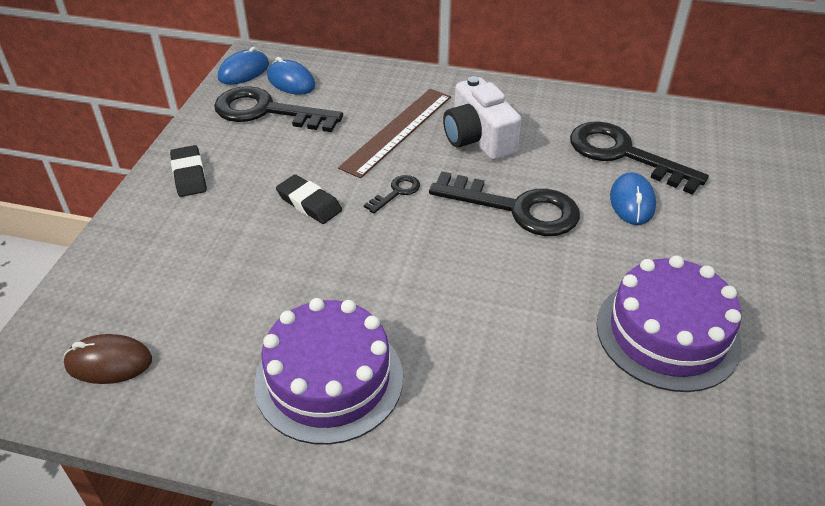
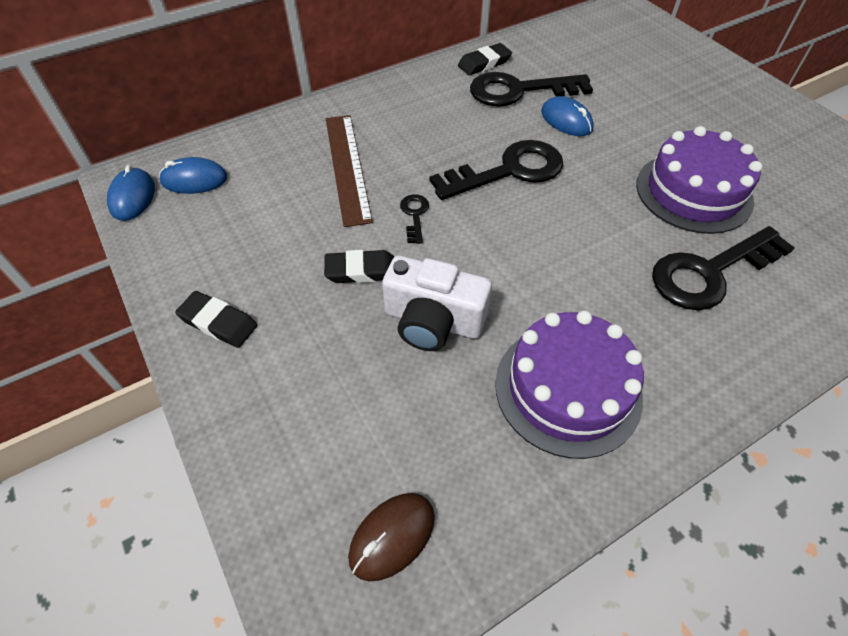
camera: 45 degrees left, 10 degrees up
black key [214,86,343,132] -> black key moved to [652,226,795,310]
white camera [443,76,521,160] -> white camera moved to [382,255,492,351]
none -> black eraser [458,43,512,75]

